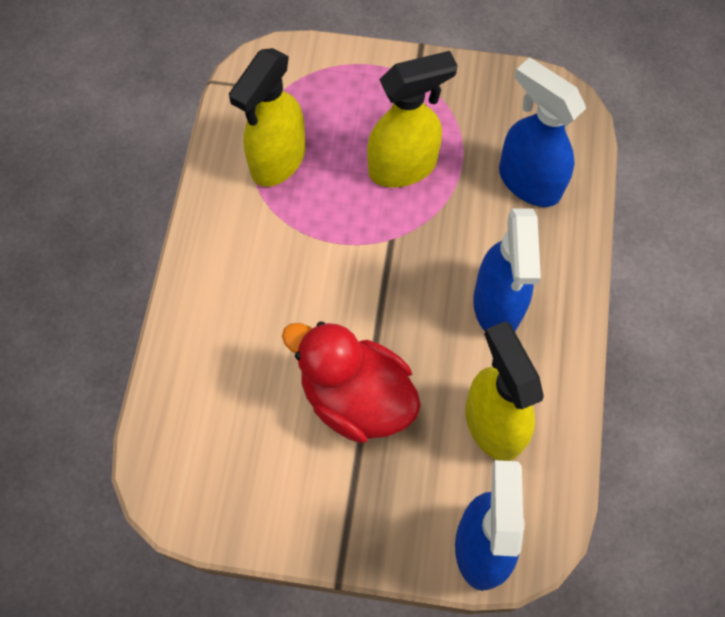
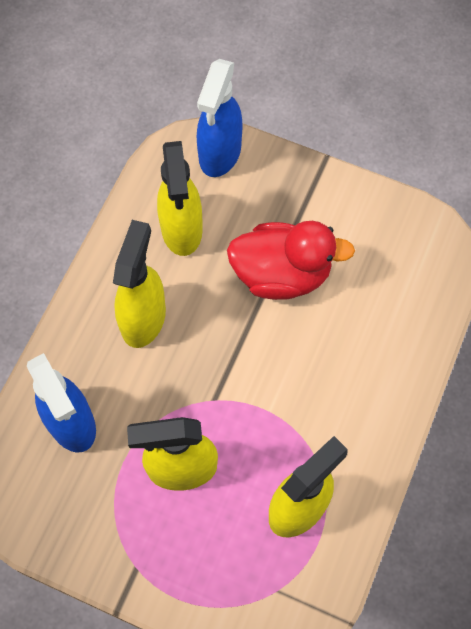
camera: 165 degrees left, 0 degrees up
red duck [282,321,421,443] -> red duck turned 45 degrees counterclockwise [227,221,355,300]
blue spray bottle [473,209,541,331] -> yellow spray bottle [113,220,166,348]

